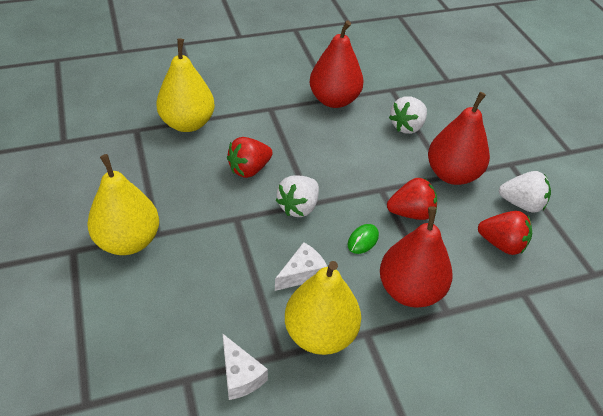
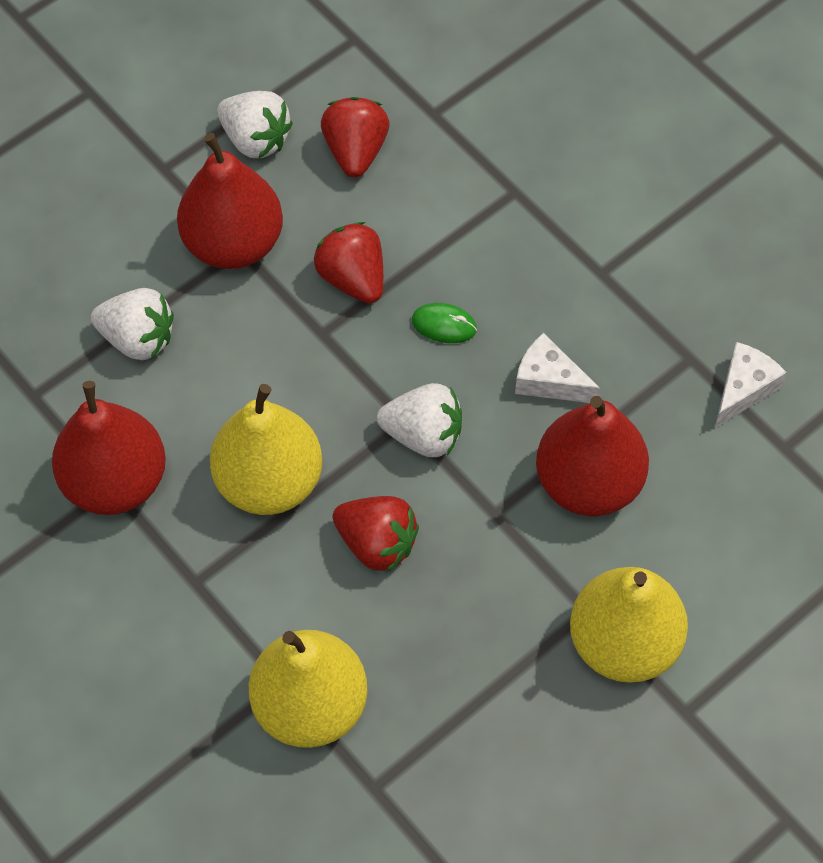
camera: 110 degrees left, 15 degrees up
yellow pear [285,261,361,355] -> yellow pear moved to [210,384,323,515]
red pear [380,206,453,308] -> red pear moved to [536,396,649,516]
white strawberry [499,171,551,213] -> white strawberry turned 135 degrees clockwise [217,91,293,158]

